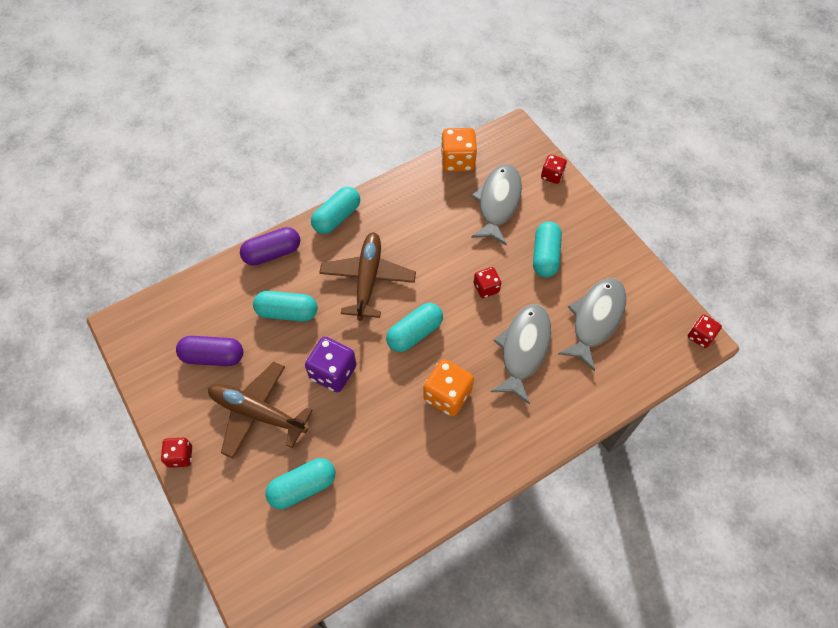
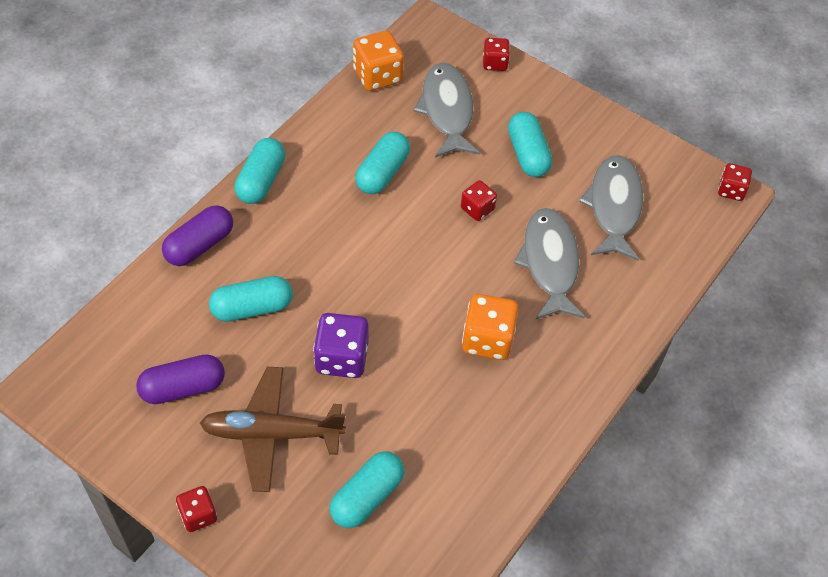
camera: 25 degrees left, 5 degrees down
brown plane [319,232,416,321] -> none
turquoise capsule [386,303,443,352] -> turquoise capsule moved to [355,132,410,194]

